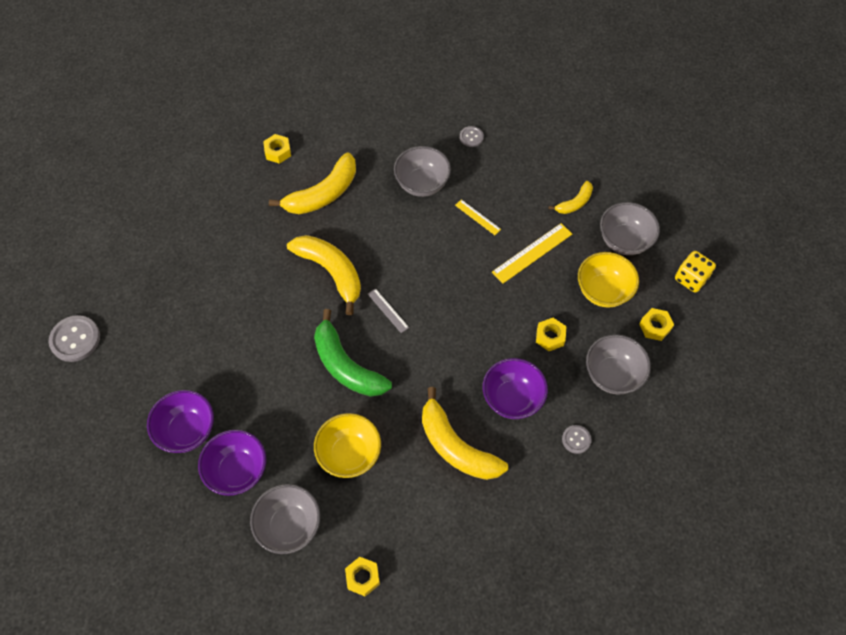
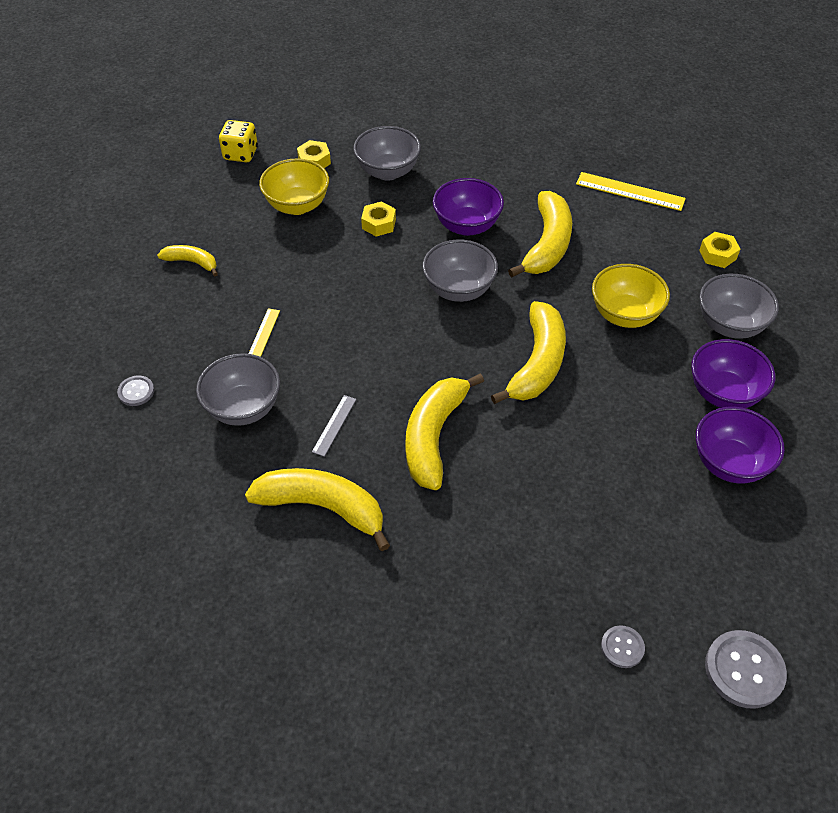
camera: 120 degrees left, 10 degrees down
yellow nut [263,134,291,164] -> none
green banana [314,309,392,397] -> yellow banana [491,301,566,404]
grey ruler [368,289,409,333] -> grey ruler moved to [312,395,356,457]
yellow ruler [492,223,572,284] -> yellow ruler moved to [576,172,686,211]
grey button [562,425,592,454] -> grey button moved to [601,625,645,668]
grey bowl [600,202,660,255] -> grey bowl moved to [422,240,498,302]

